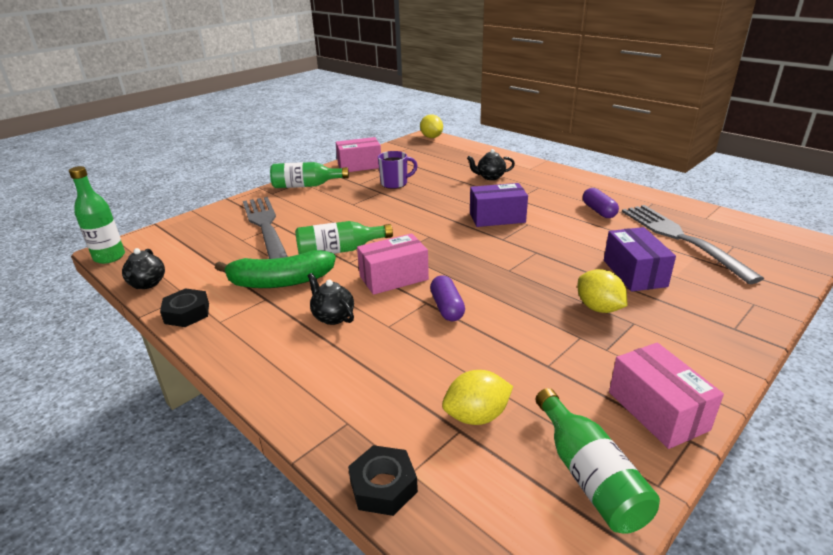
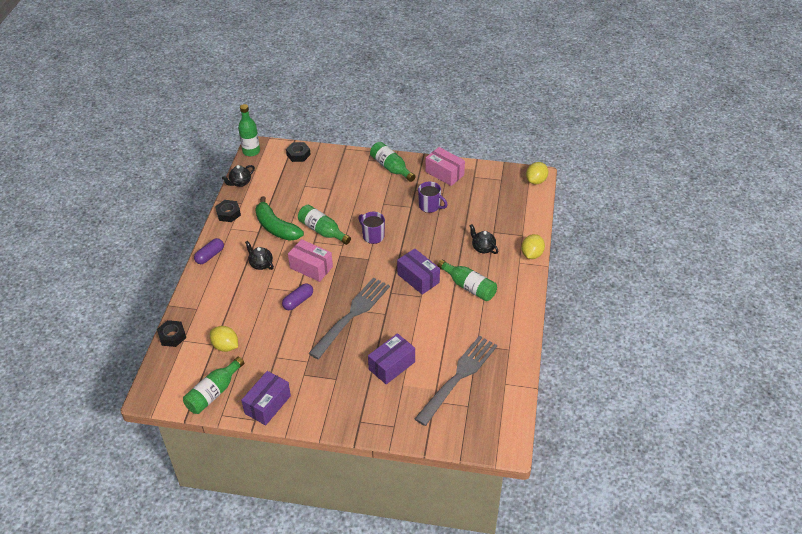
camera: 55 degrees right, 15 degrees up
grey fork [243,197,288,259] -> grey fork moved to [308,277,390,359]
black teapot [307,273,354,325] -> black teapot turned 60 degrees counterclockwise [245,241,274,270]
yellow lemon [578,269,627,313] -> yellow lemon moved to [521,234,545,259]
purple capsule [583,188,619,218] -> purple capsule moved to [194,238,224,264]
pink box [609,343,724,449] -> purple box [241,371,291,425]
none -> black nut [286,142,311,162]
none -> purple mug [358,212,385,244]
none -> green bottle [437,260,497,301]

